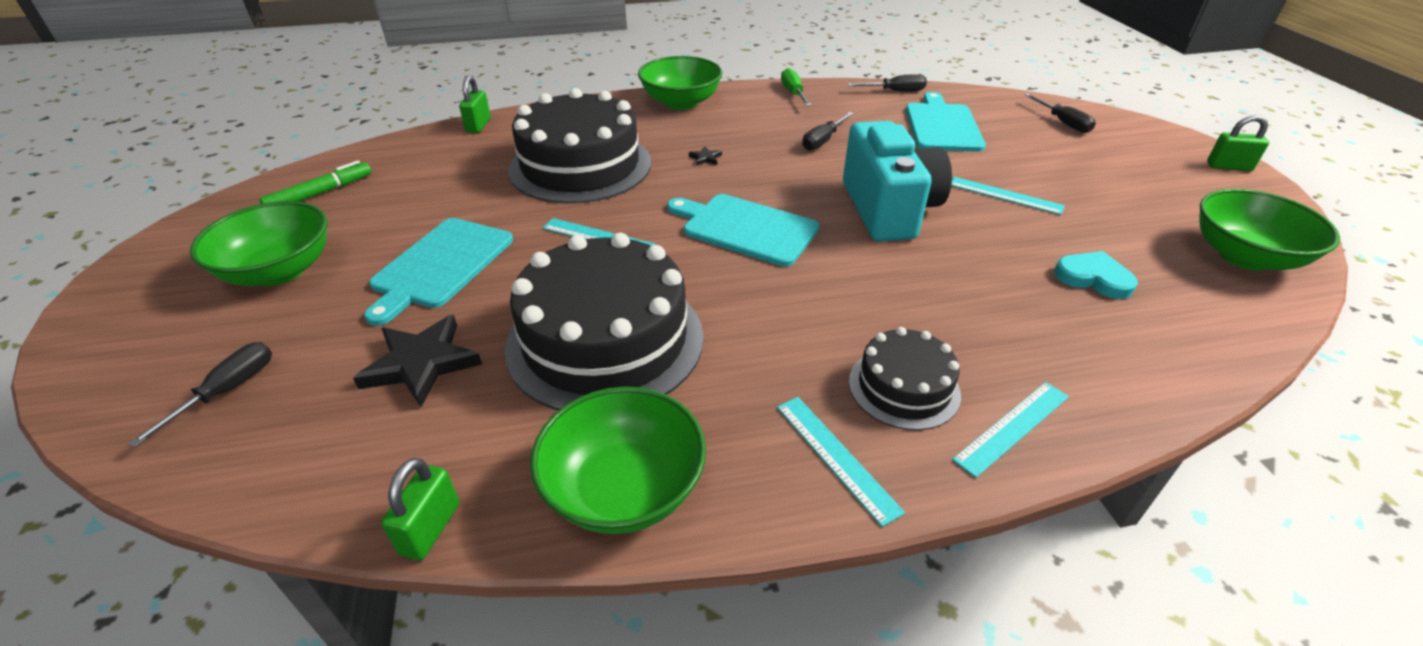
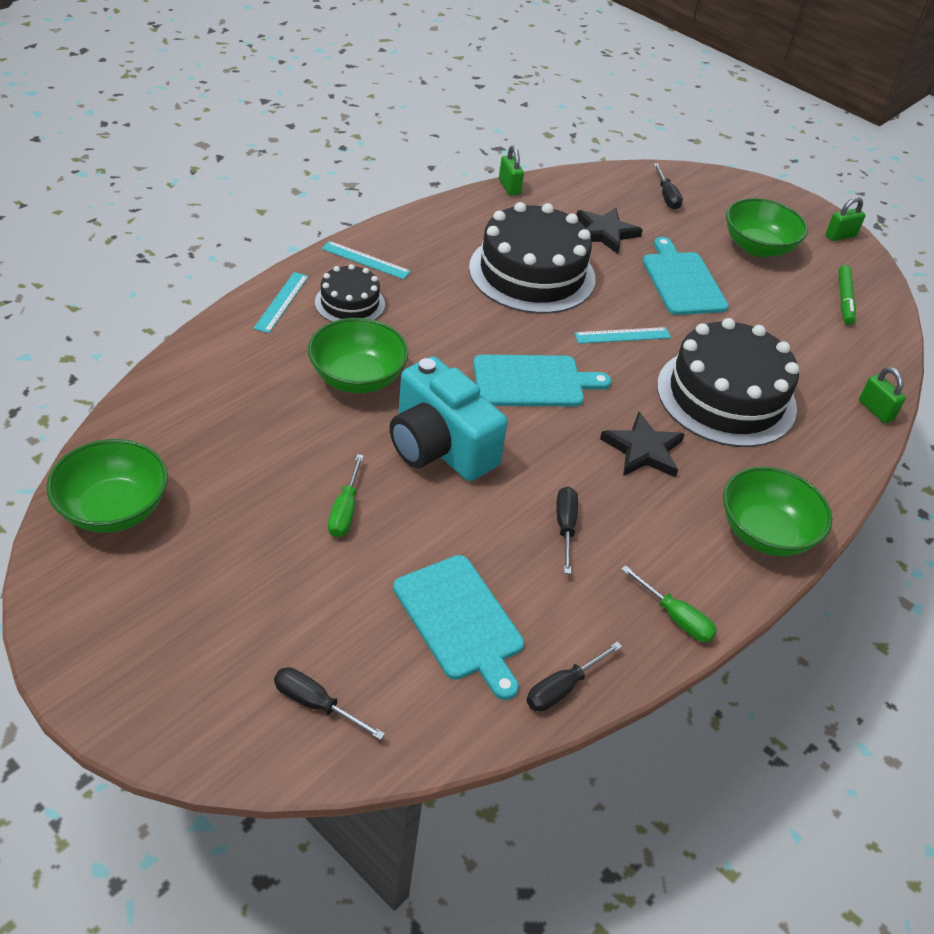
camera: 140 degrees right, 5 degrees up
green bowl [530,387,706,534] -> green bowl moved to [308,318,409,393]
black star [689,146,722,166] -> black star [600,411,685,477], size x2.36
turquoise ruler [951,177,1065,215] -> green screwdriver [328,454,364,537]
turquoise heart [1054,251,1138,299] -> none
green padlock [1207,115,1269,171] -> green padlock moved to [825,197,866,241]

